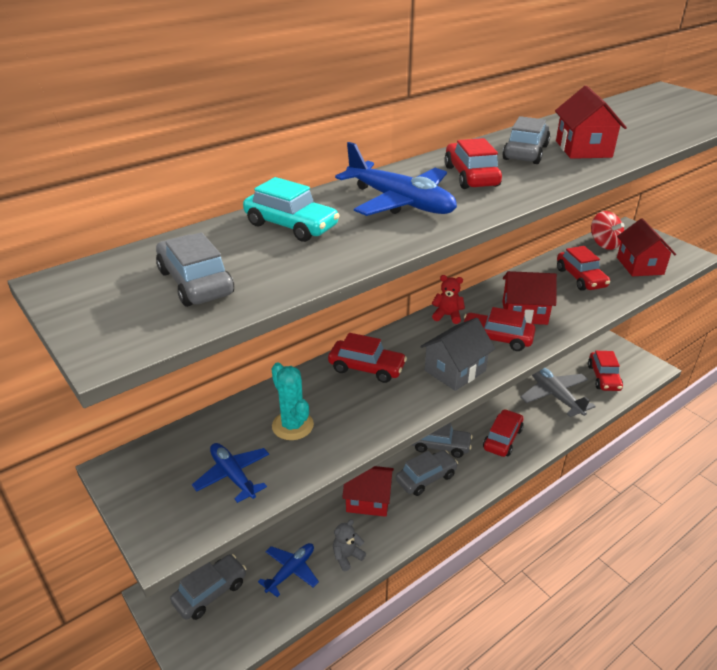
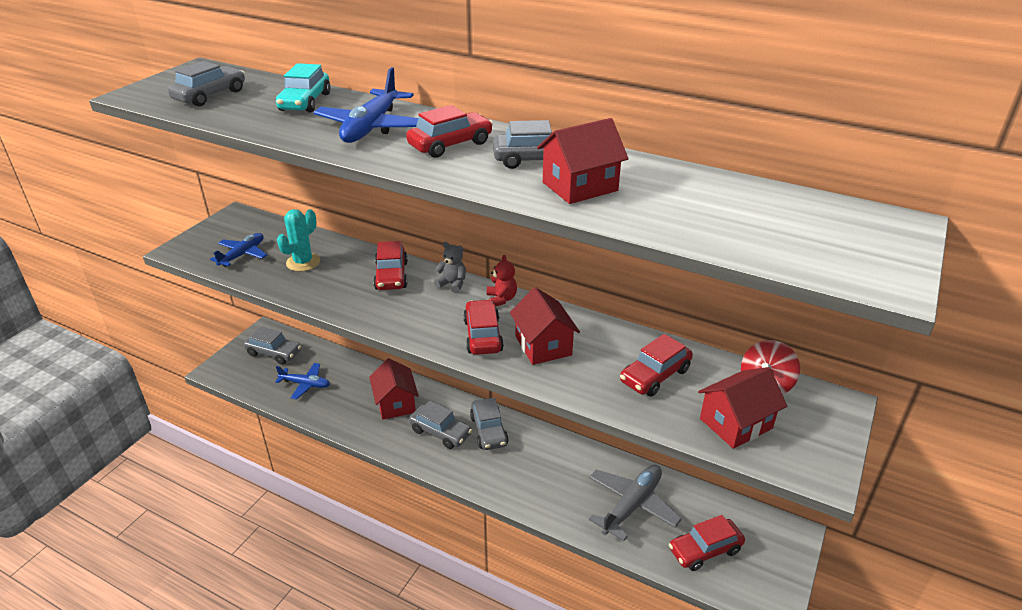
camera: 65 degrees right, 0 degrees up
grey teddy bear [333,519,366,571] -> grey teddy bear moved to [434,242,466,293]
grey house [420,318,495,391] -> none
red car [483,409,524,457] -> none

